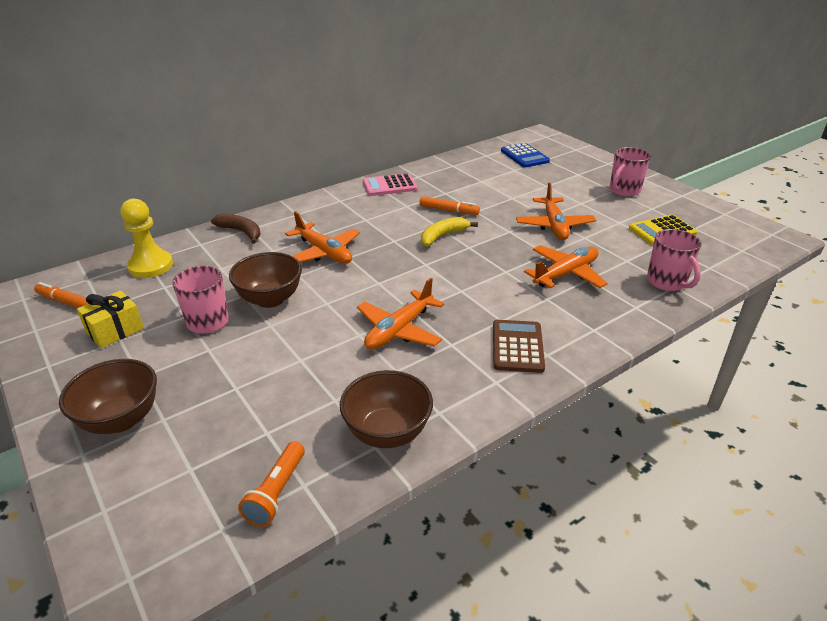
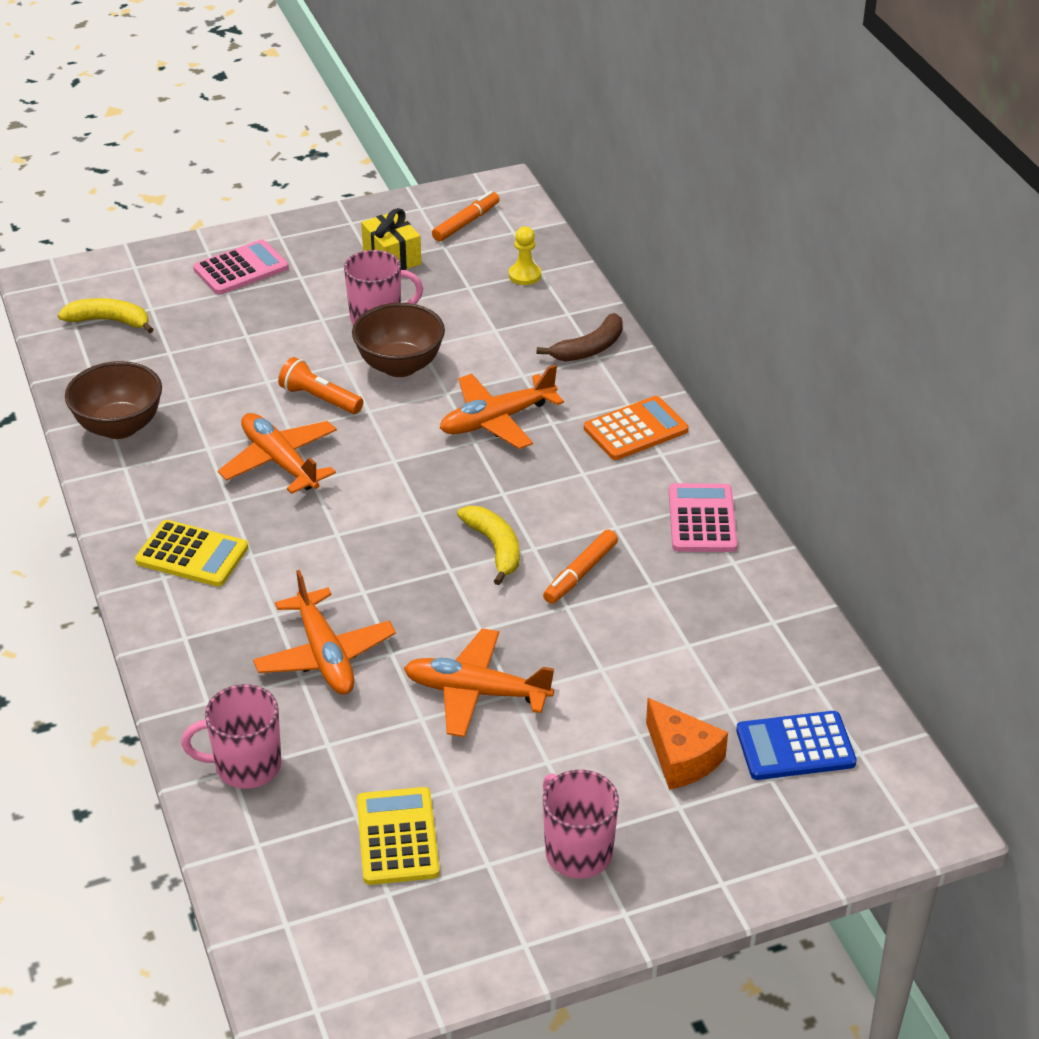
camera: 105 degrees right, 5 degrees up
brown bowl [59,359,157,434] -> pink calculator [193,239,289,295]
yellow pawn [120,199,173,278] -> yellow pawn [509,226,541,285], size x0.58
orange flashlight [238,441,305,527] -> orange flashlight moved to [278,357,363,414]
brown calculator [493,320,545,373] -> yellow calculator [135,520,248,587]
none -> yellow banana [58,298,154,333]
none -> orange calculator [584,396,688,460]
none -> orange cheese [646,698,728,790]

